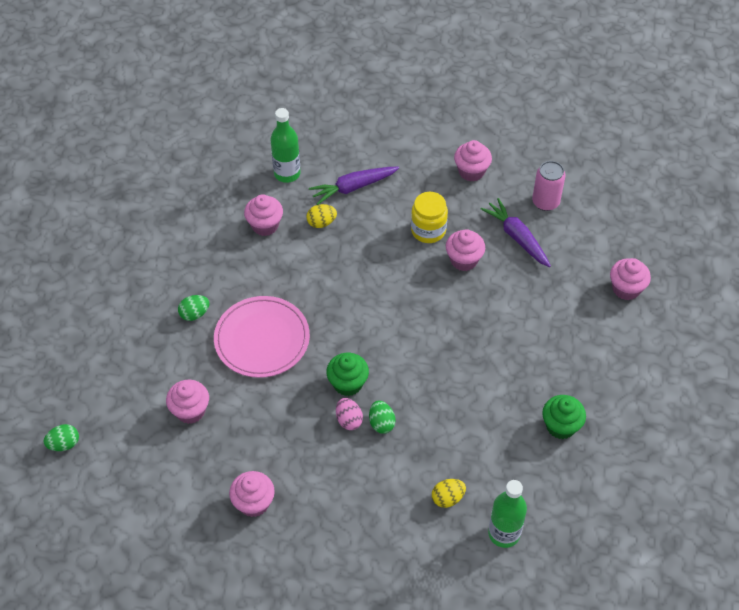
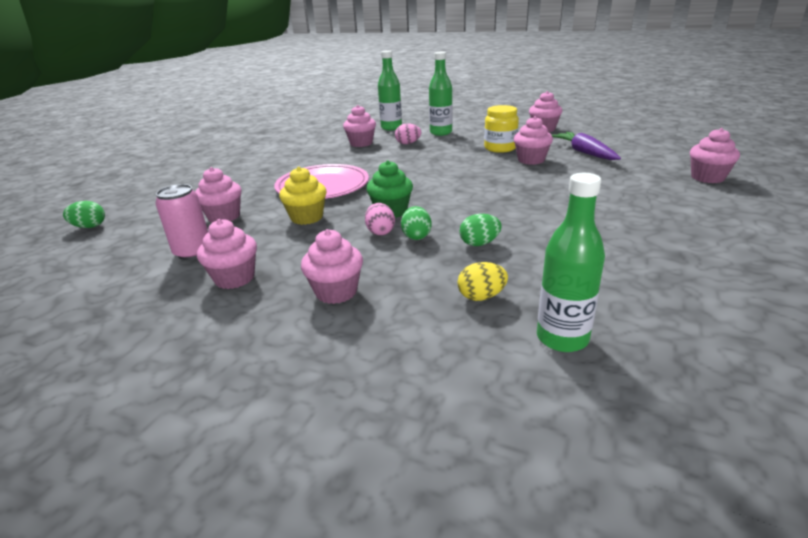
camera: 15 degrees right, 25 degrees down
green egg [178,295,209,321] -> green egg moved to [459,214,502,246]
yellow egg [306,204,337,228] -> pink egg [395,124,421,144]
purple carrot [309,167,399,205] -> green bottle [429,52,453,136]
pink can [532,161,566,211] -> pink can moved to [155,184,208,260]
green cupcake [542,395,586,439] -> none
none -> yellow cupcake [279,167,326,225]
none -> pink cupcake [301,229,363,304]

